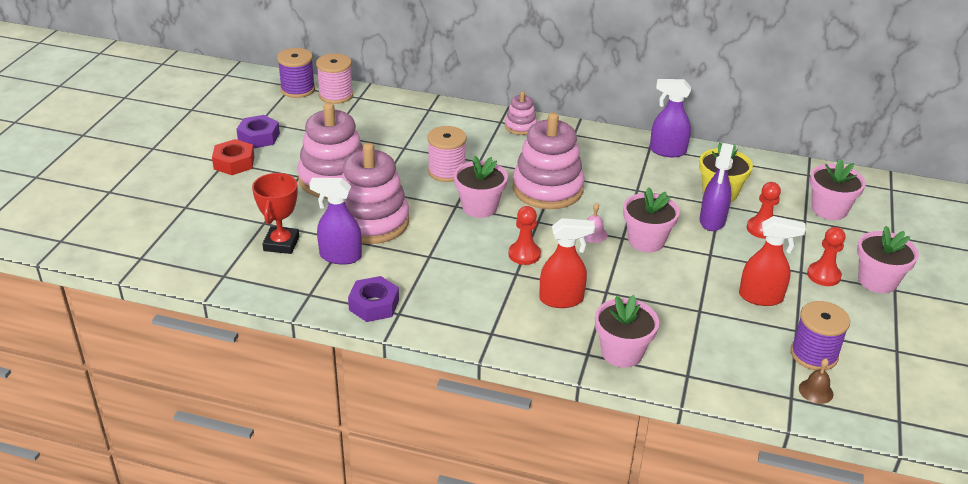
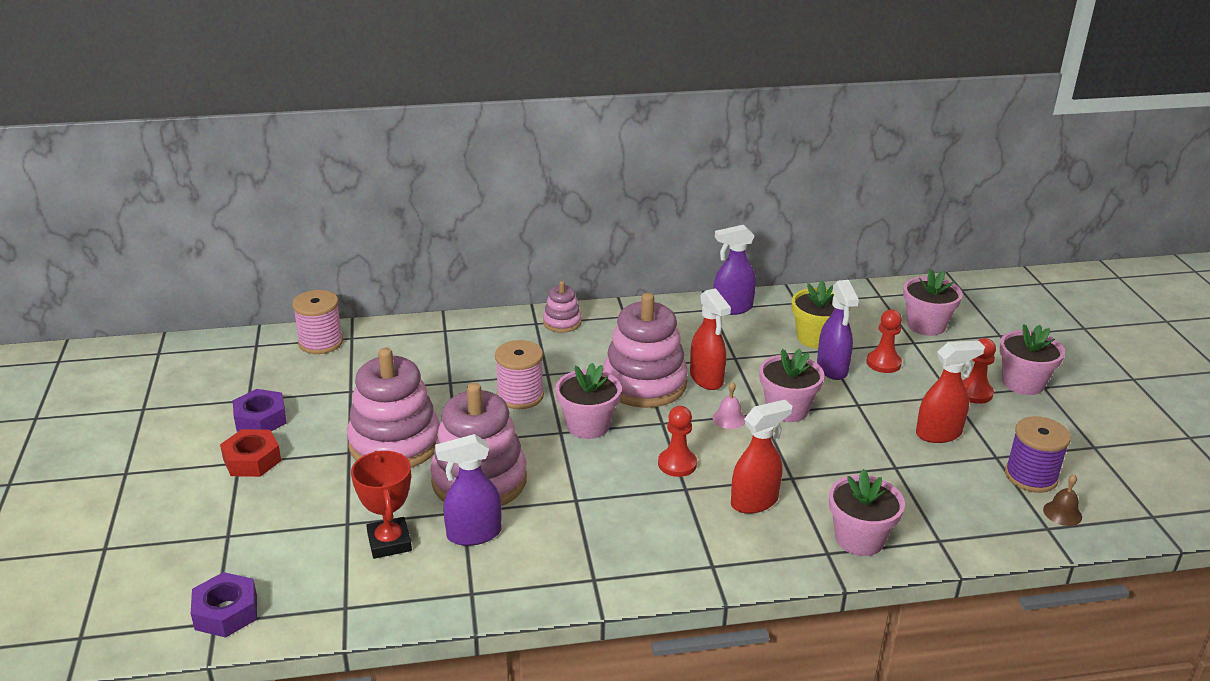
camera: 25 degrees left, 5 degrees down
purple spool [277,48,315,98] -> none
purple nut [348,276,399,322] -> purple nut moved to [191,572,257,638]
none -> red spray bottle [690,288,731,390]

